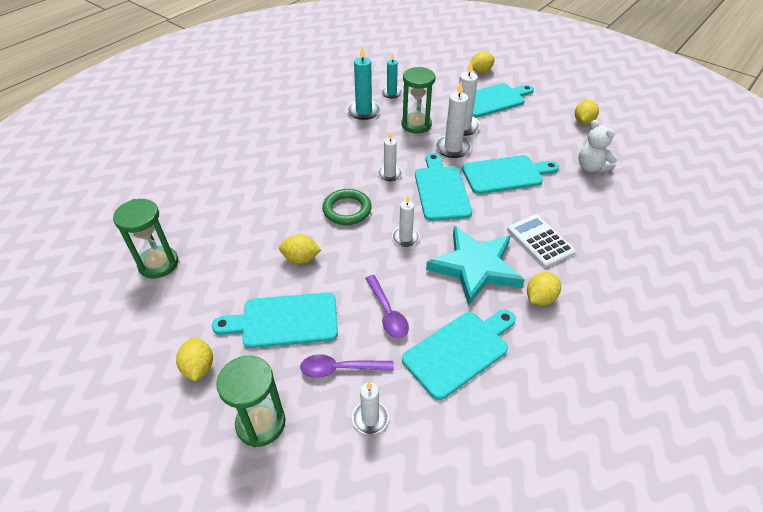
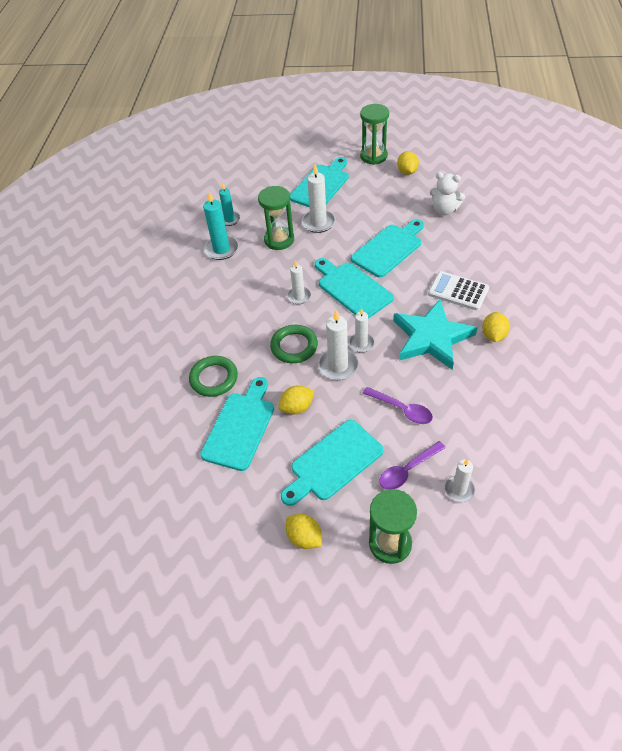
camera: 30 degrees left, 5 degrees up
green hourglass [113,199,178,278] -> green hourglass moved to [360,104,389,165]
turquoise cutting board [402,310,516,400] -> turquoise cutting board moved to [200,377,274,471]
white candle [435,82,472,158] -> white candle moved to [318,310,359,380]
yellow lemon [471,51,495,73] -> none
none -> green ring [189,356,238,397]

